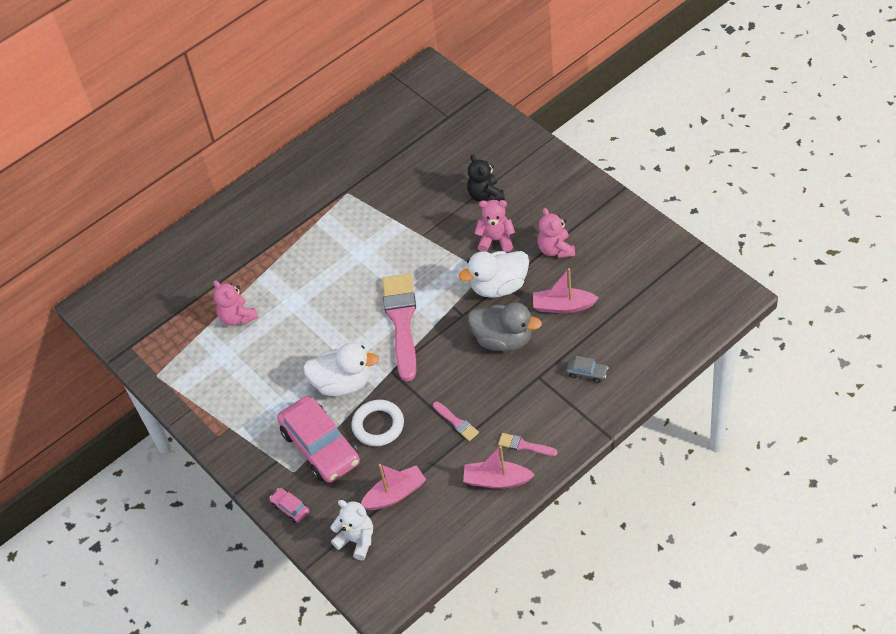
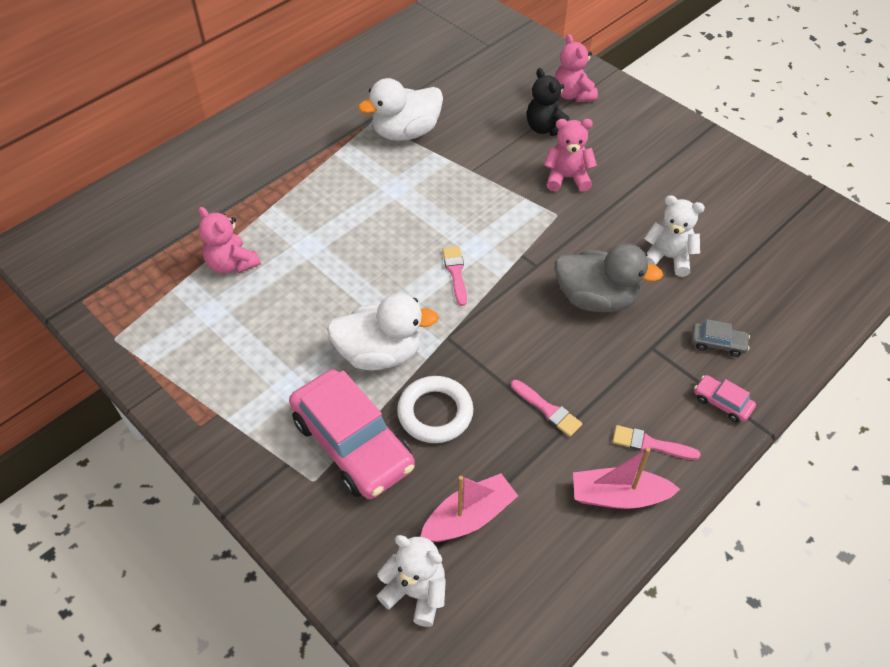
camera: 10 degrees left, 0 degrees up
pink car [269,488,309,523] -> pink car moved to [694,375,756,422]
pink brush [382,273,416,381] -> pink brush [442,246,467,306], size x0.44
white duck [459,251,529,298] -> white duck moved to [358,78,443,141]
pink boat [533,268,599,313] -> white teddy bear [644,195,705,277]
pink teddy bear [537,208,575,258] -> pink teddy bear moved to [554,34,598,102]

